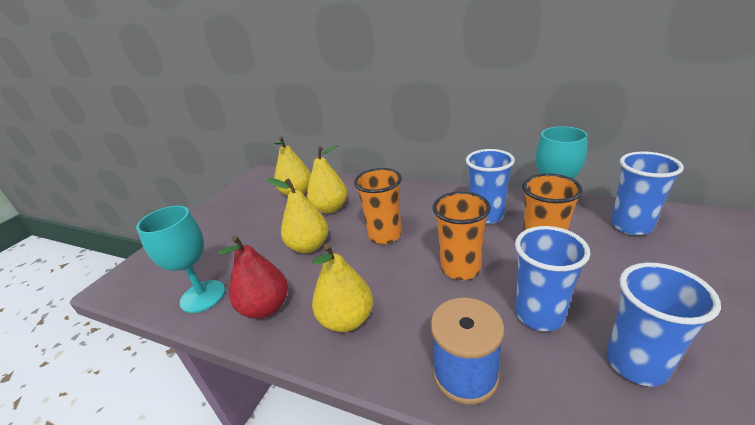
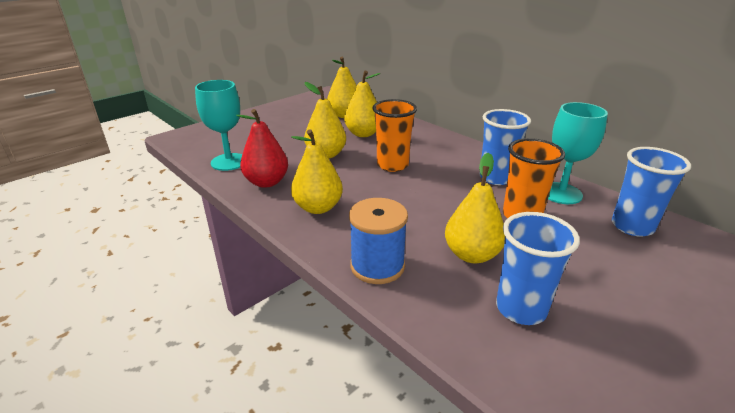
camera: 20 degrees right, 0 degrees up
orange cup [432,191,491,280] -> none
blue cup [515,226,590,331] -> yellow pear [445,153,505,263]

